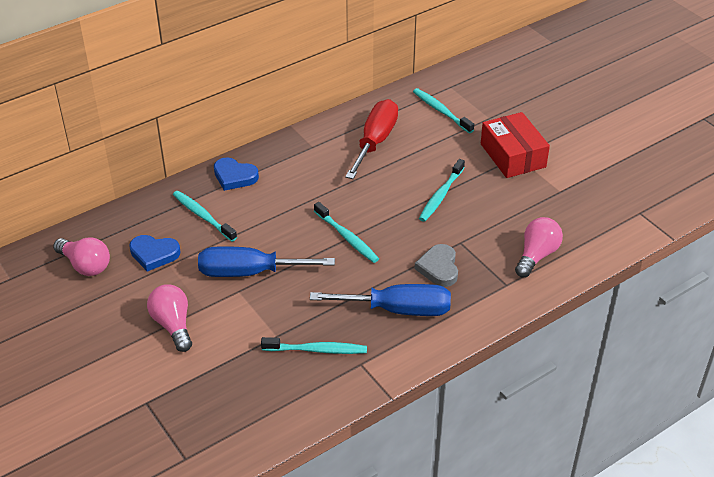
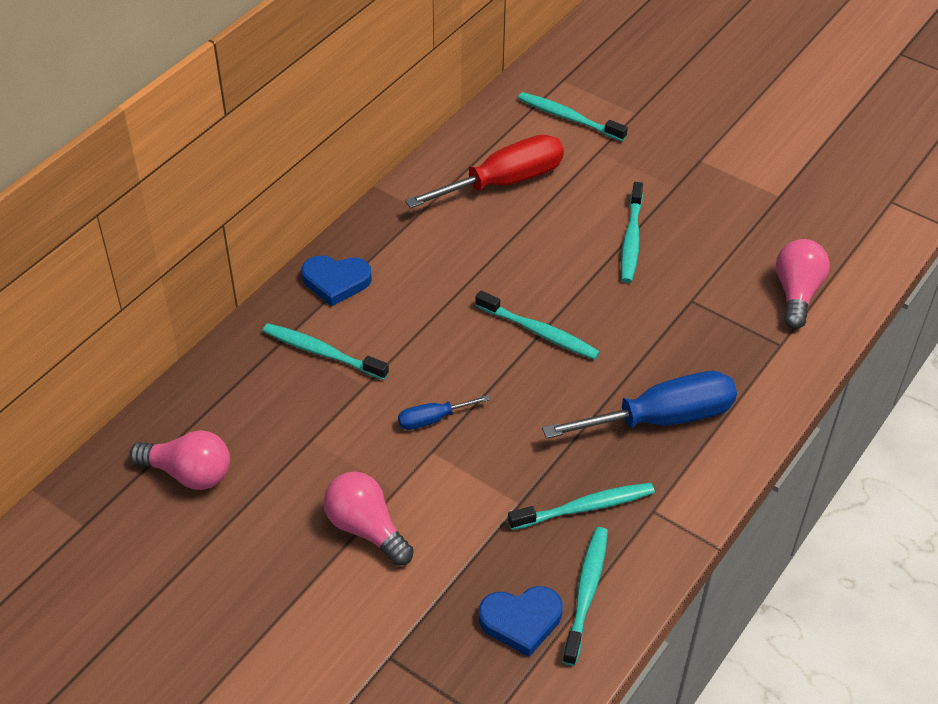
camera: 20 degrees left, 5 degrees up
blue heart [129,235,180,271] -> blue heart moved to [479,586,563,657]
blue screwdriver [198,246,335,277] -> blue screwdriver [398,395,490,430], size x0.47
red screwdriver [345,99,398,179] -> red screwdriver turned 60 degrees clockwise [405,135,564,208]
grey heart [415,244,458,287] -> none
red box [481,112,550,178] -> none
none -> turquoise toothbrush [562,527,608,666]

